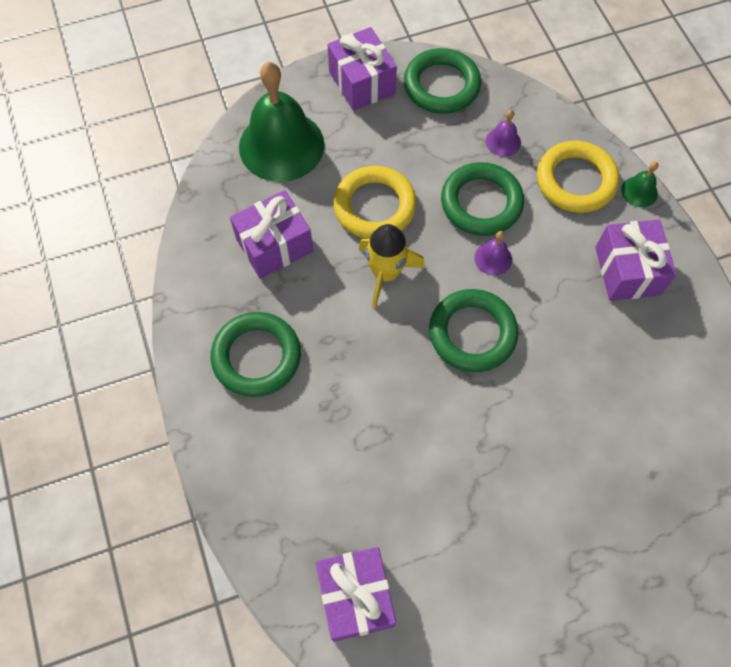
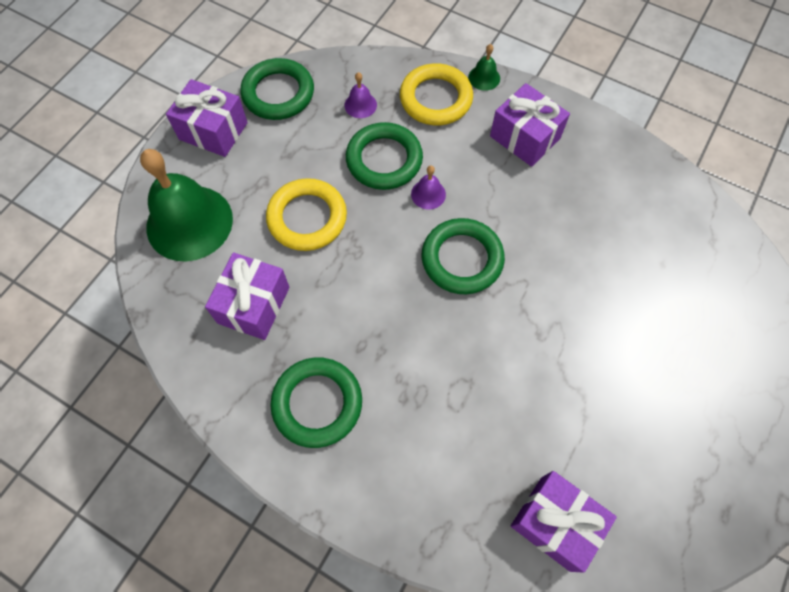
camera: 40 degrees left, 0 degrees up
yellow rocket [359,224,425,308] -> none

